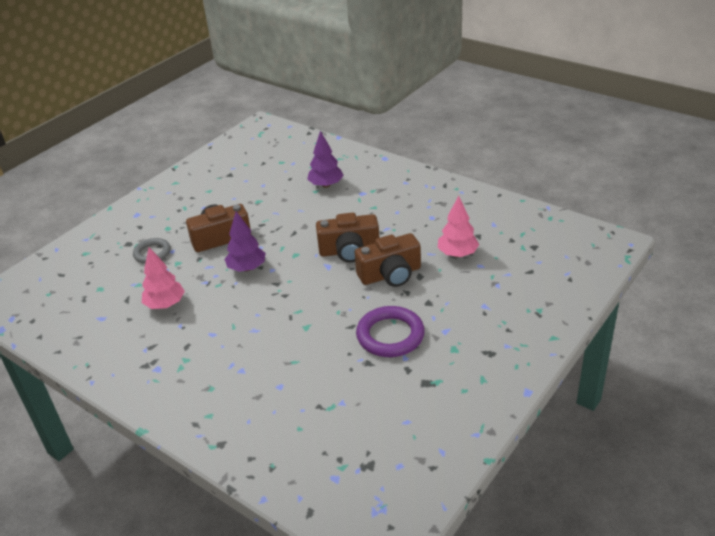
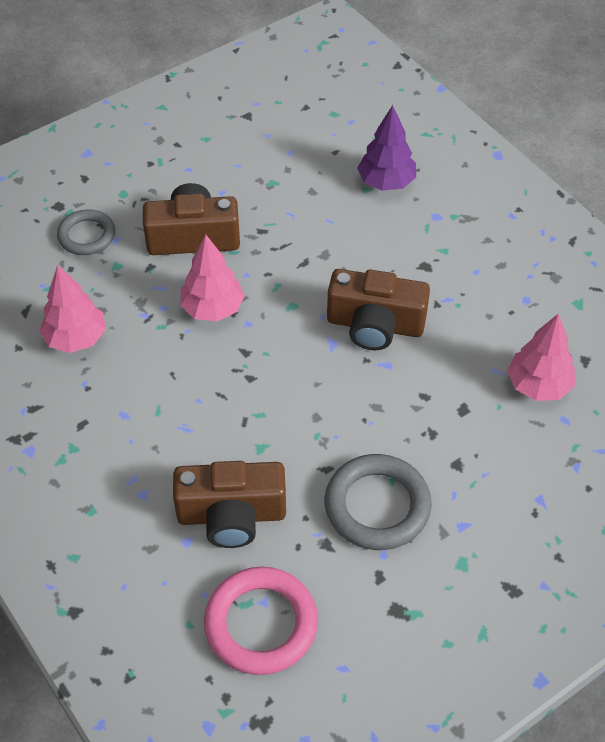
camera: 15 degrees right, 15 degrees up
purple tree [224,211,266,272] -> pink tree [180,235,245,322]
brown camera [355,233,421,287] -> brown camera moved to [173,461,286,548]
purple ring [356,306,425,357] -> grey ring [324,454,432,550]
none -> pink ring [204,567,318,675]

